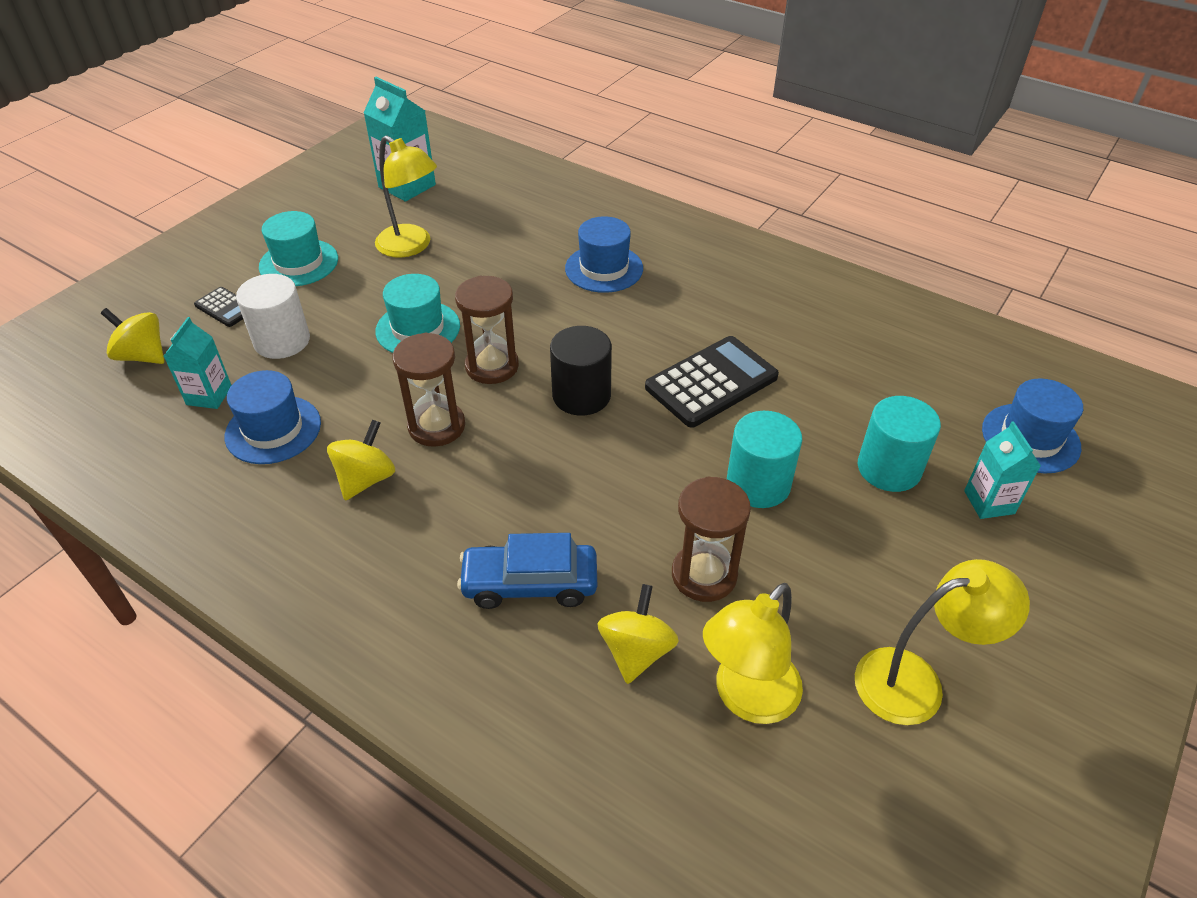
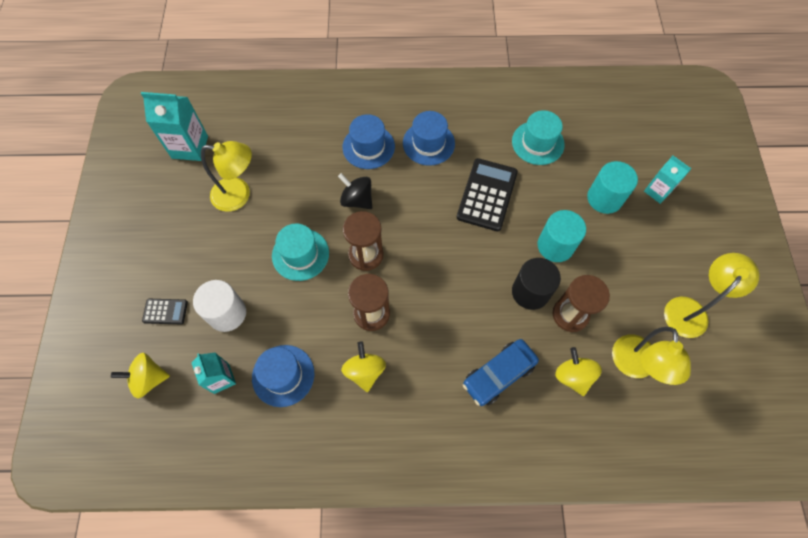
camera: 35 degrees left, 20 degrees up
turquoise hat [259,211,338,286] -> turquoise hat moved to [512,110,565,165]
black cylinder [550,326,612,415] -> black cylinder moved to [512,258,561,310]
blue hat [982,378,1083,473] -> blue hat moved to [403,111,455,166]
none -> black spinning top [338,173,372,209]

